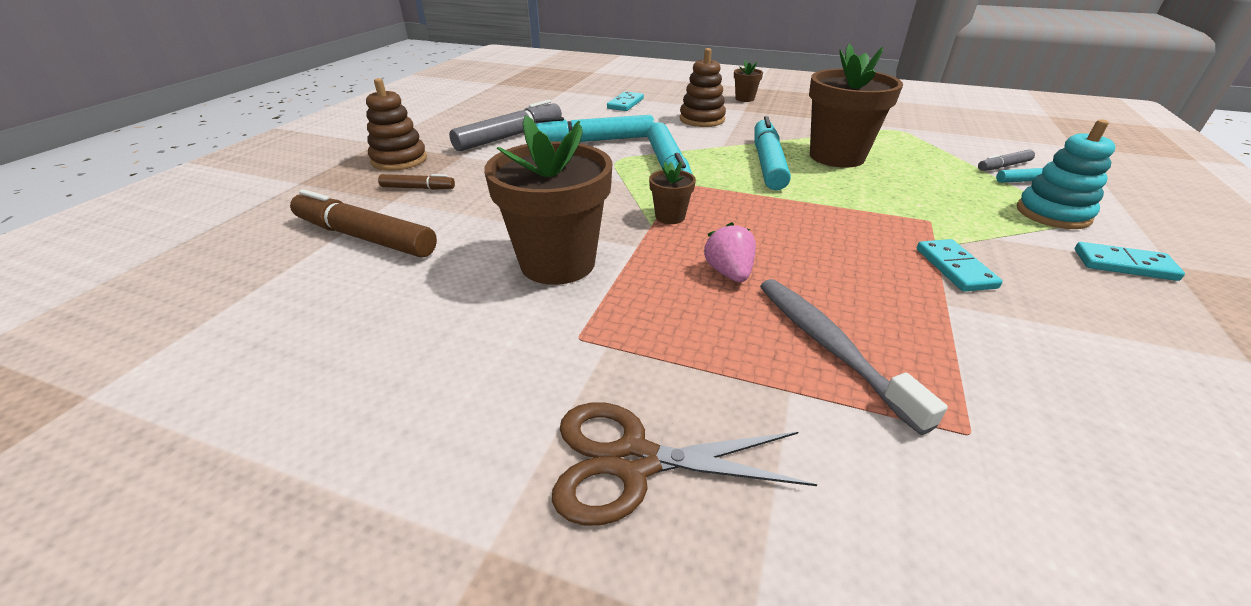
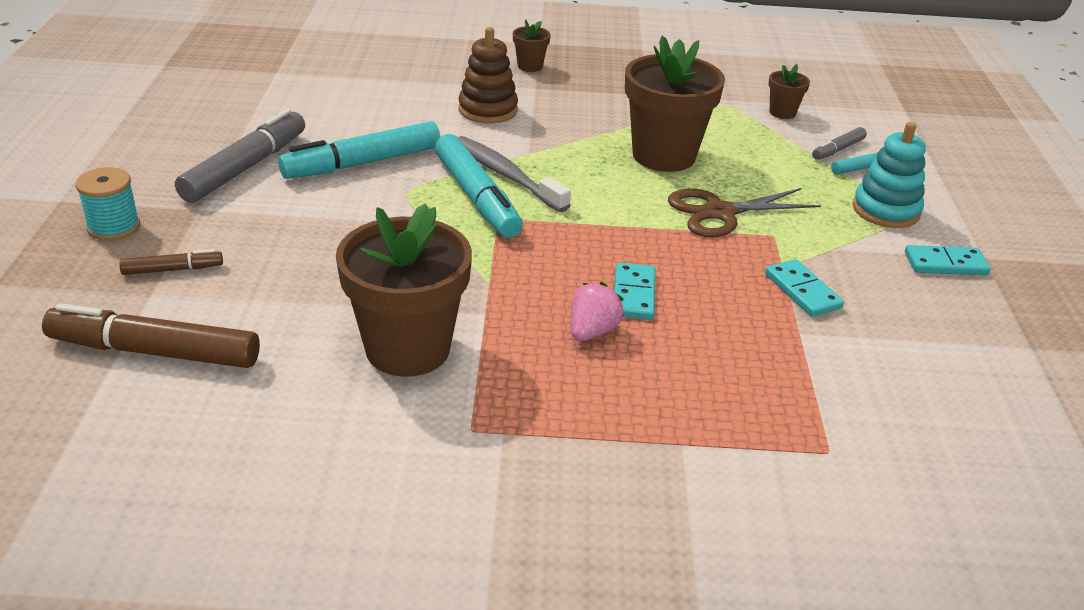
camera: 20 degrees left, 0 degrees up
brown stacking toy [366,78,427,171] -> turquoise spool [76,167,140,241]
brown scissors [552,402,817,526] -> brown scissors moved to [668,188,821,237]
turquoise domino [607,91,644,111] -> turquoise domino moved to [614,263,655,320]
brown flower pot [649,161,696,224] -> brown flower pot moved to [769,64,810,119]
pink strawberry [704,222,756,282] -> pink strawberry turned 60 degrees clockwise [570,282,624,341]
turquoise marker [754,116,791,190] -> none
grey toothbrush [760,279,948,435] -> grey toothbrush moved to [458,136,571,212]

